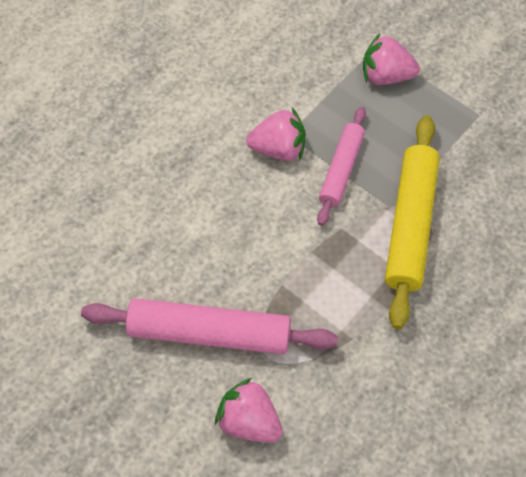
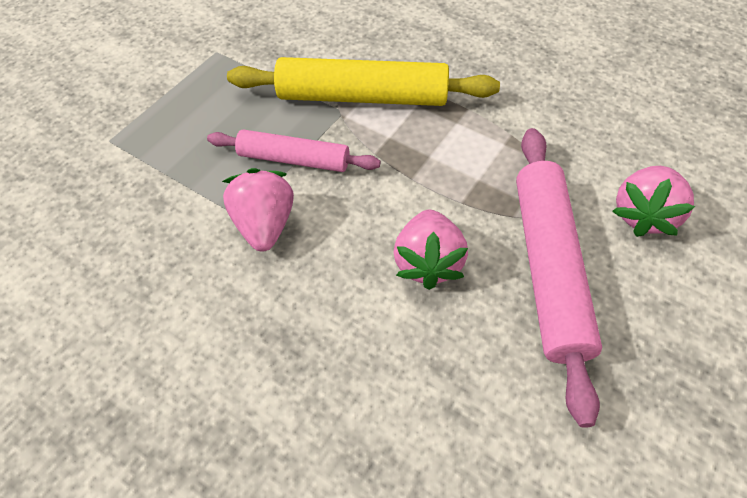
camera: 95 degrees left, 5 degrees down
pink strawberry [363,33,420,85] -> pink strawberry moved to [394,209,468,290]

